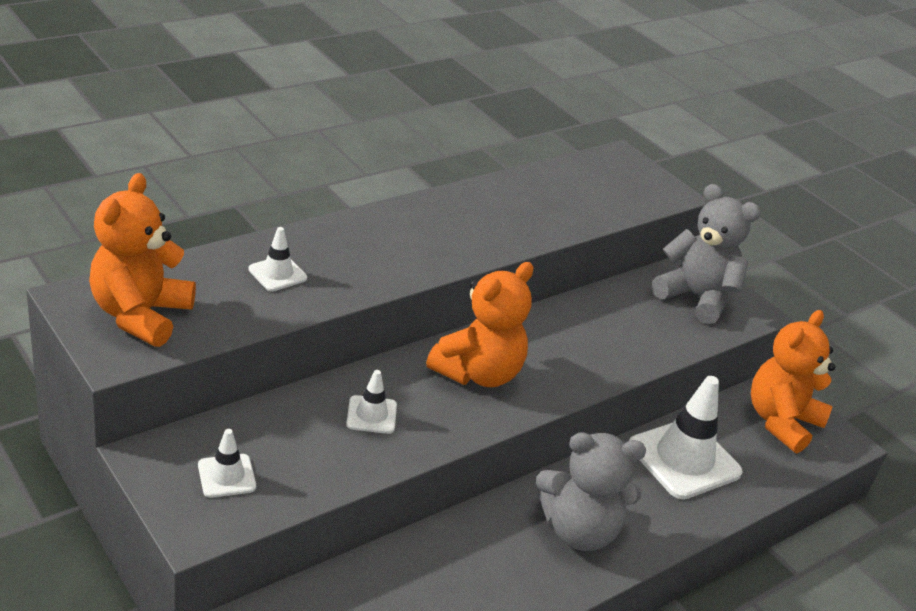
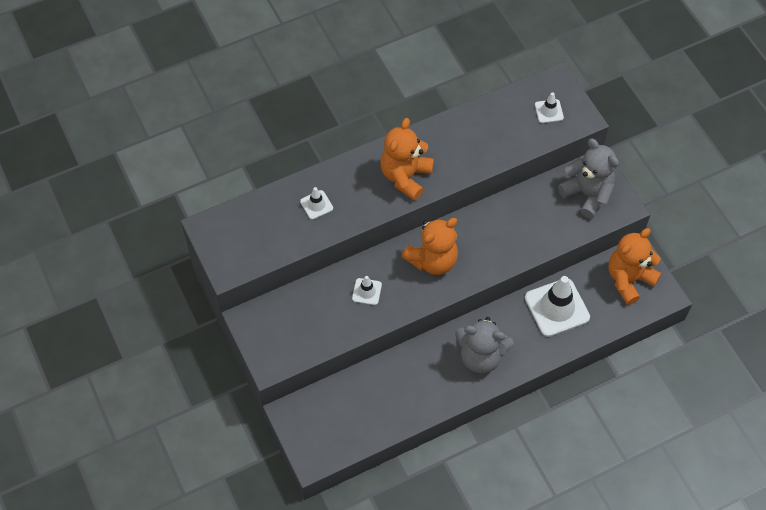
camera: 15 degrees right, 25 degrees up
orange teddy bear [89,173,196,347] -> orange teddy bear moved to [381,118,434,201]
white traffic cone [198,429,256,498] -> white traffic cone moved to [535,92,564,123]

